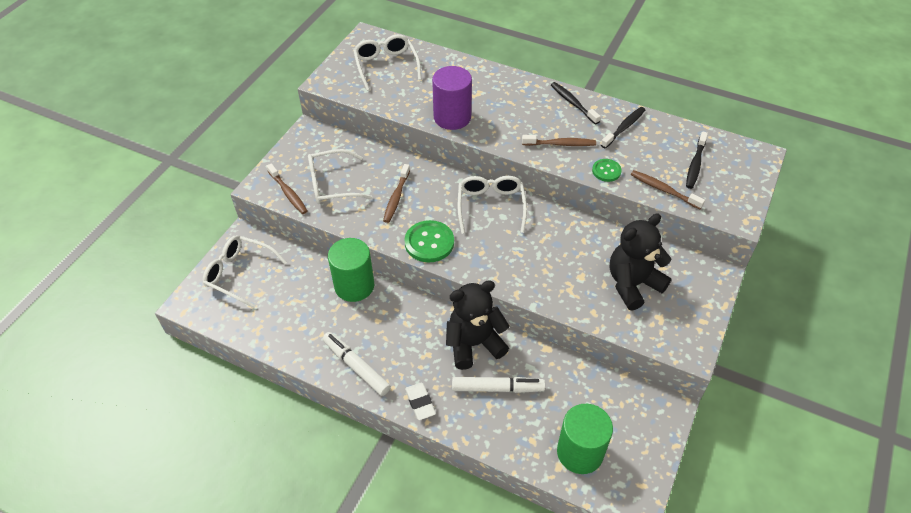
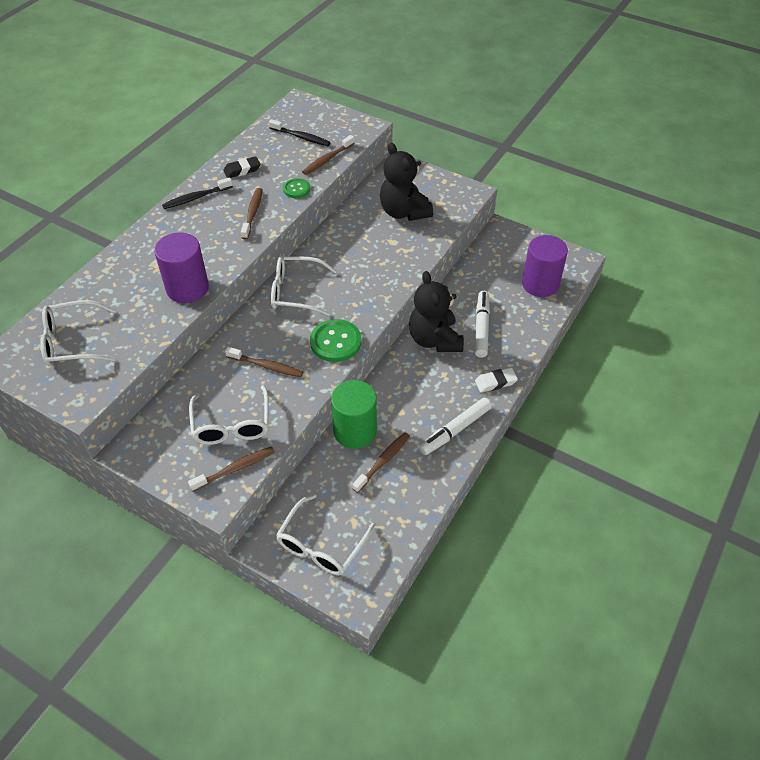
camera: 85 degrees left, 0 degrees up
green cylinder [557,404,613,474] -> purple cylinder [522,235,568,297]
black toothbrush [601,107,645,149] -> black eraser [223,156,260,178]
none -> brown toothbrush [352,432,410,493]

